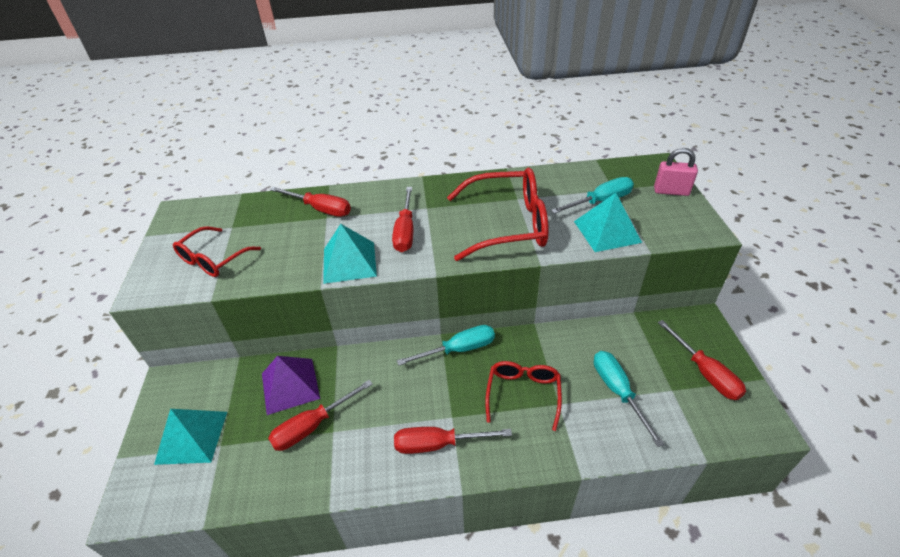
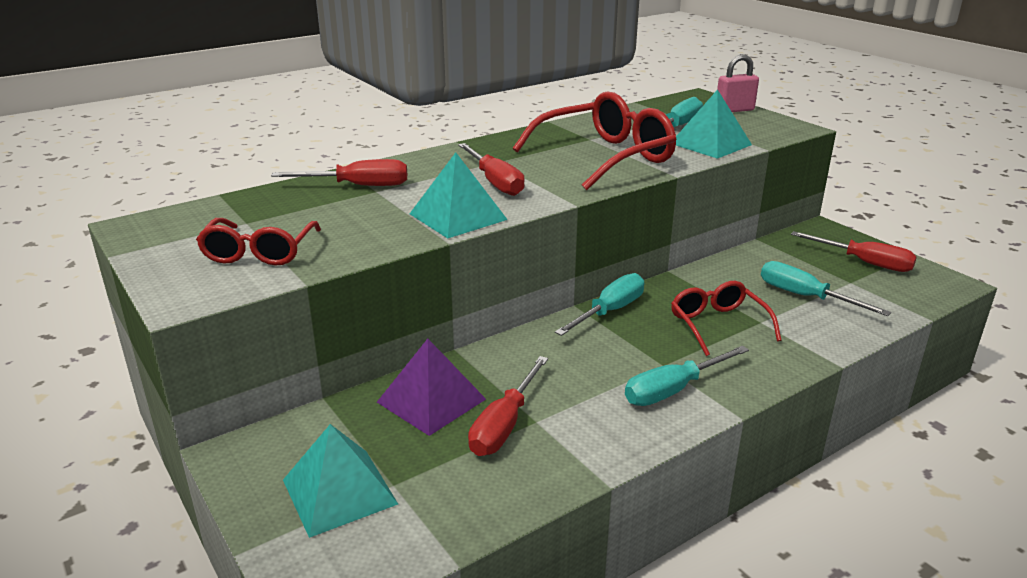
camera: 30 degrees left, 15 degrees down
red screwdriver [394,427,512,454] -> turquoise screwdriver [625,346,749,406]

